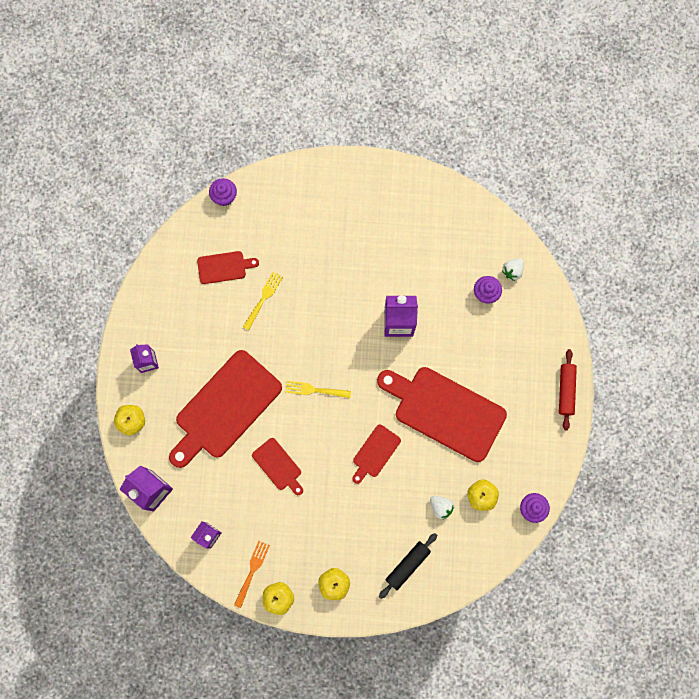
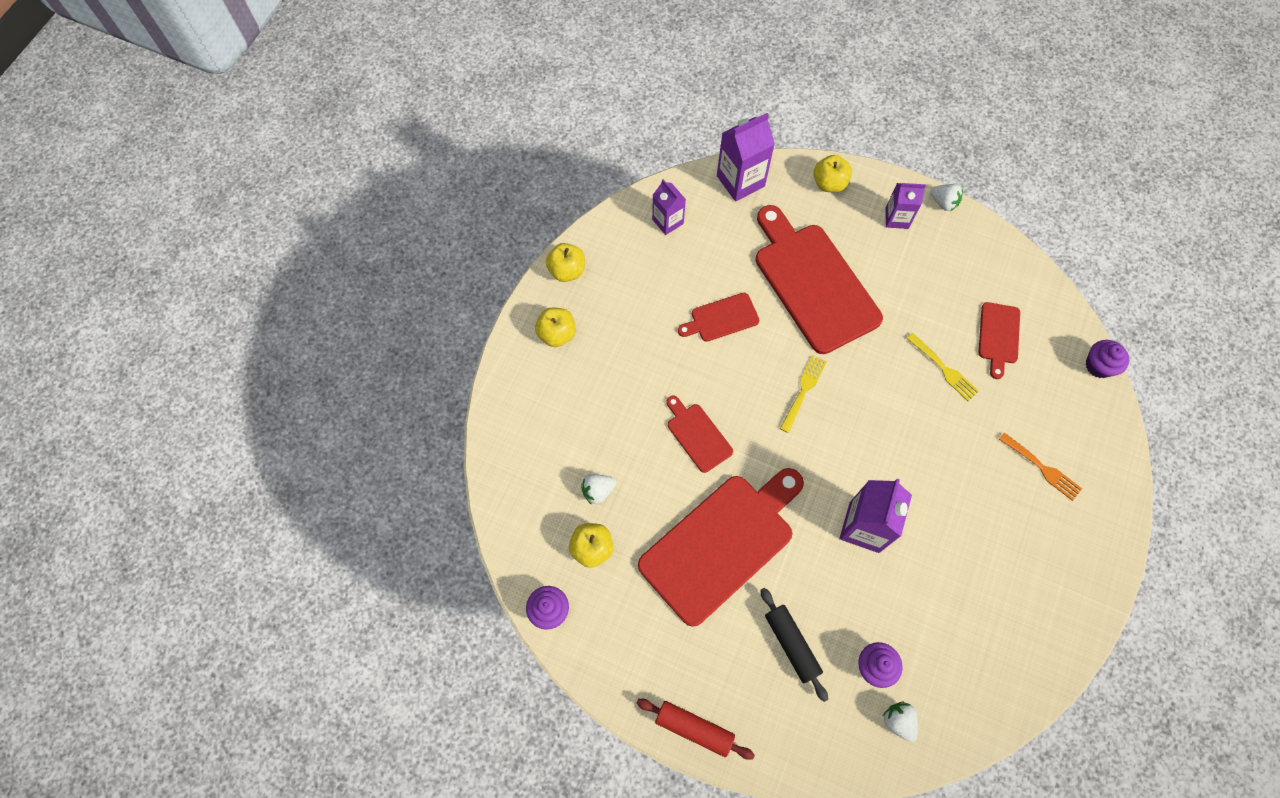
camera: 110 degrees right, 10 degrees down
orange fork [234,541,270,608] -> orange fork moved to [999,432,1082,501]
black rolling pin [379,533,437,599] -> black rolling pin moved to [760,588,828,702]
none -> white strawberry [930,184,963,211]

